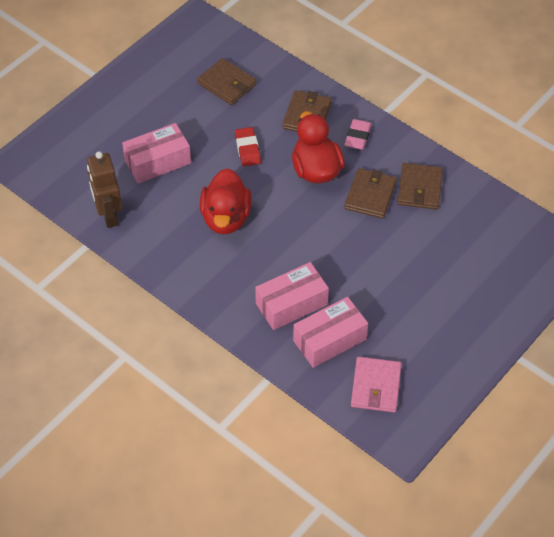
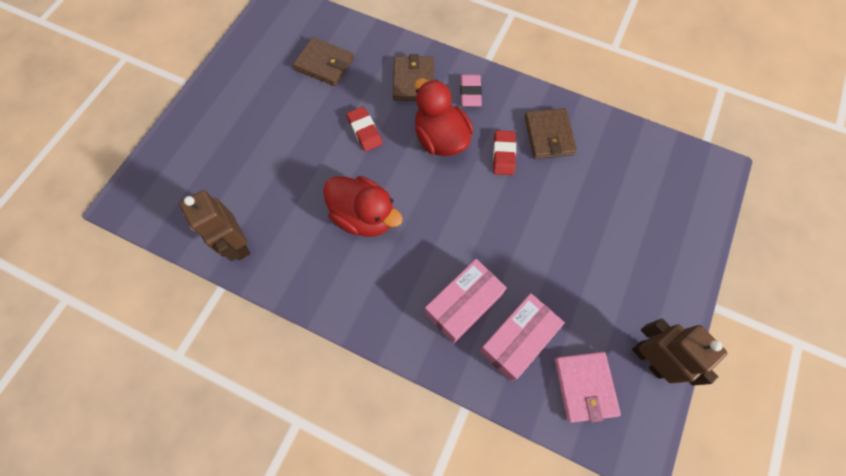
camera: 15 degrees left, 15 degrees up
pink box [122,123,191,183] -> none
red duck [200,168,252,234] -> red duck turned 45 degrees counterclockwise [323,176,403,237]
brown wallet [344,168,397,218] -> red eraser [493,130,516,175]
none -> brown robot [632,319,727,386]

